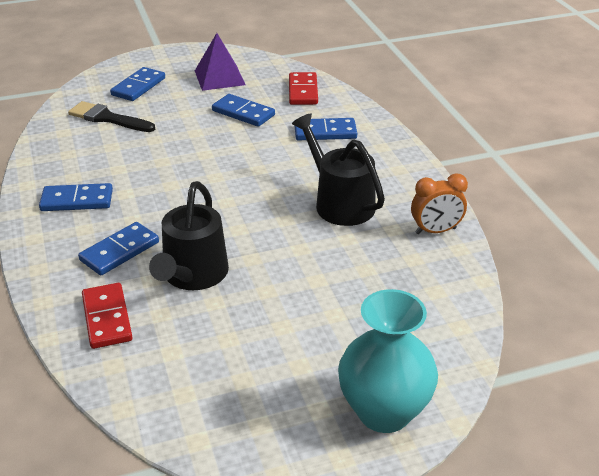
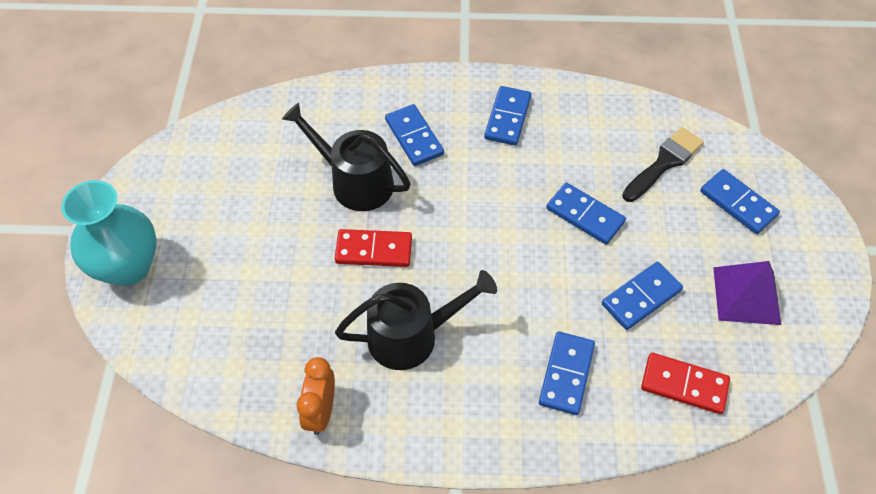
camera: 110 degrees right, 20 degrees up
red domino [82,283,133,349] -> red domino moved to [335,229,412,267]
none -> blue domino [546,183,626,245]

